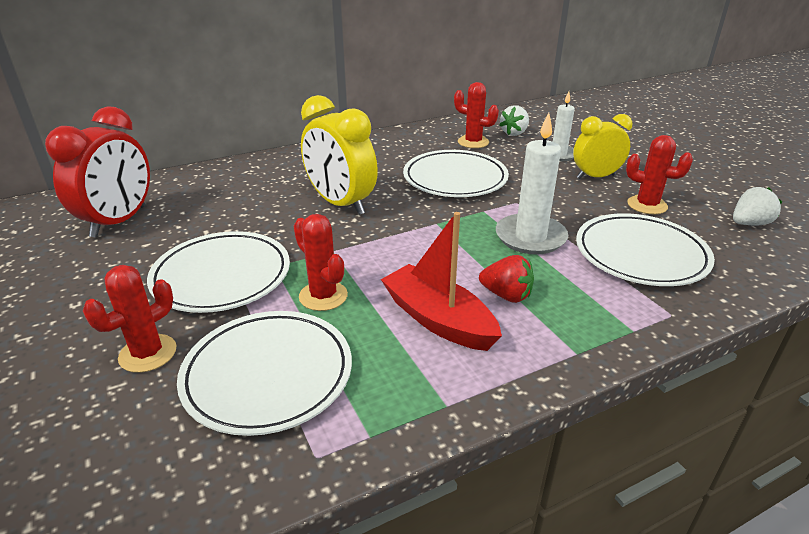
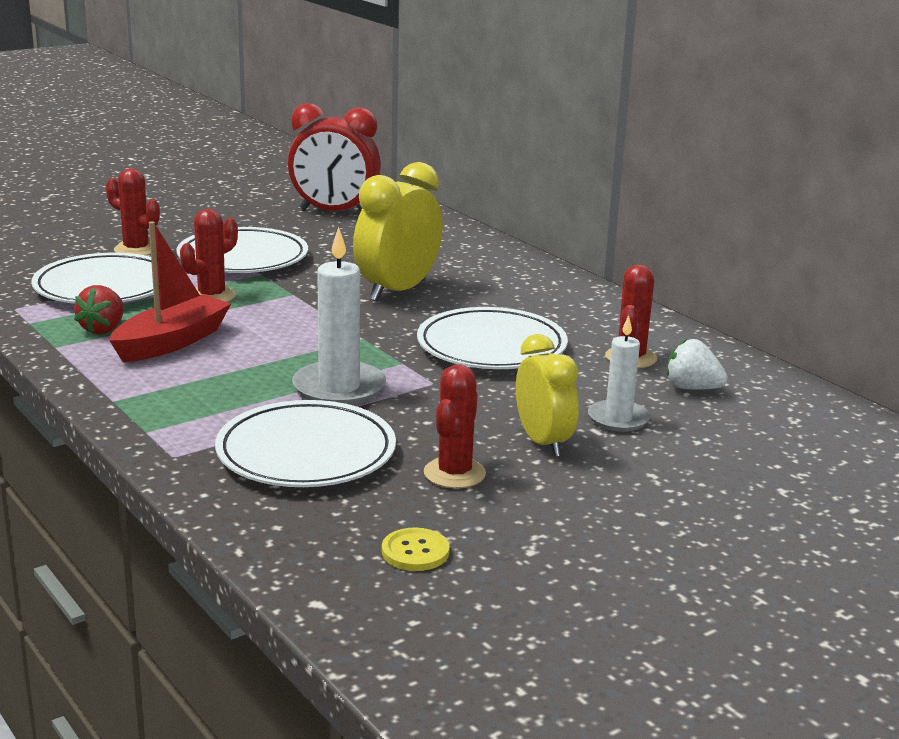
camera: 80 degrees right, 10 degrees down
red strawberry [479,255,534,303] -> red strawberry moved to [74,285,124,334]
white strawberry [733,187,782,225] -> yellow button [382,528,450,571]

